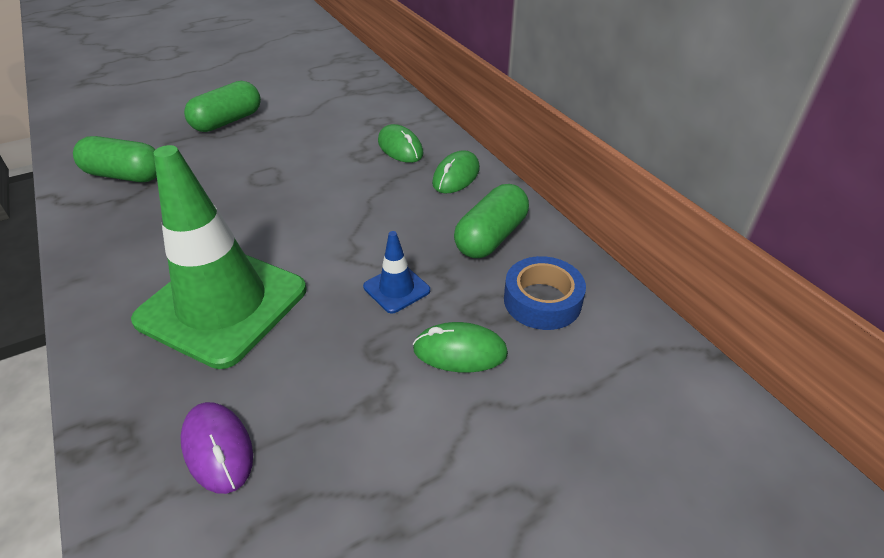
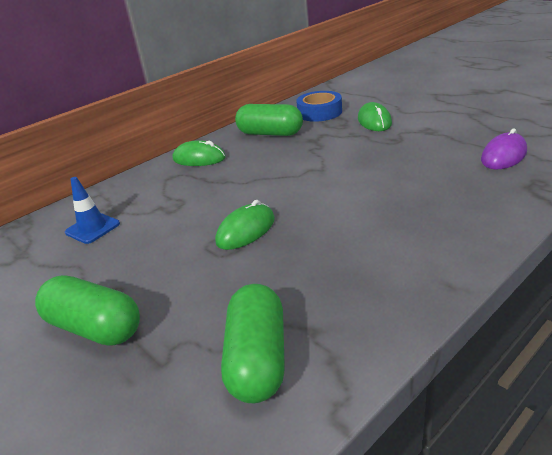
camera: 100 degrees left, 10 degrees down
green traffic cone [131,145,306,369] -> none
blue traffic cone [363,231,430,314] -> blue traffic cone moved to [65,177,120,244]
green mouse [378,124,423,163] -> green mouse moved to [215,200,275,250]

